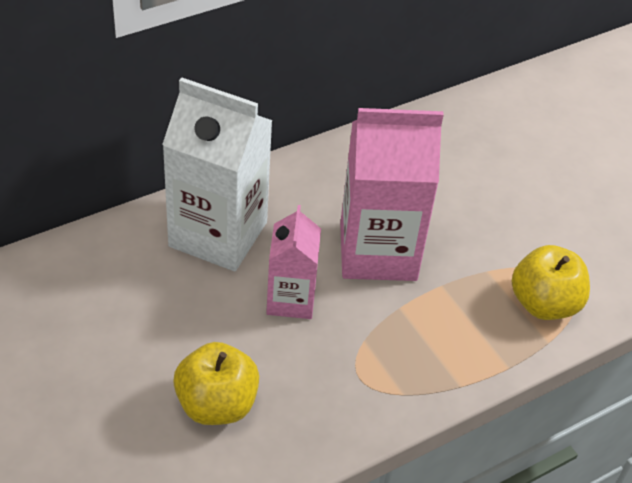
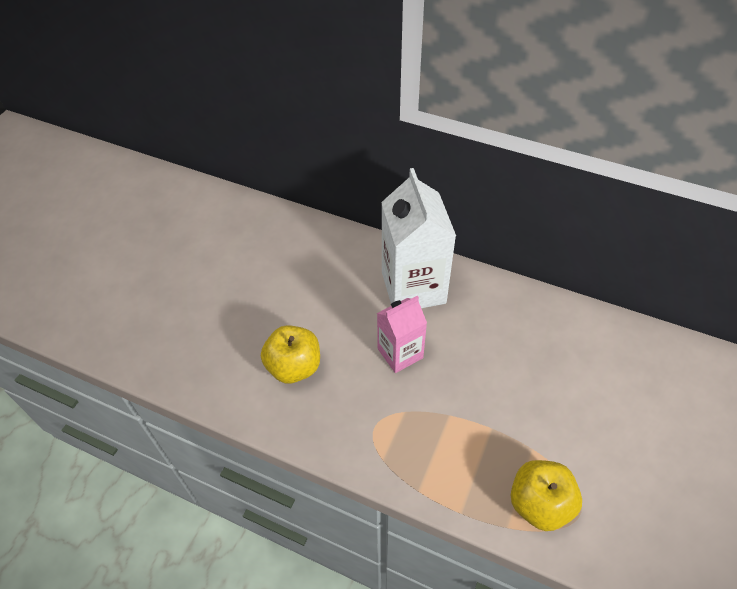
camera: 60 degrees right, 5 degrees up
pink carton [340,108,444,281] -> none

